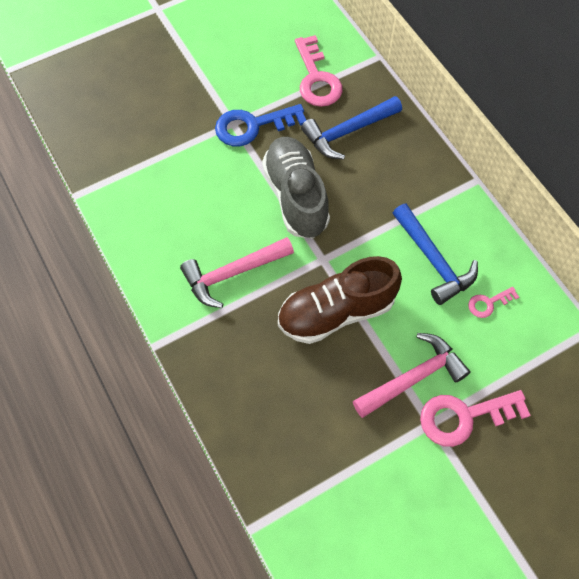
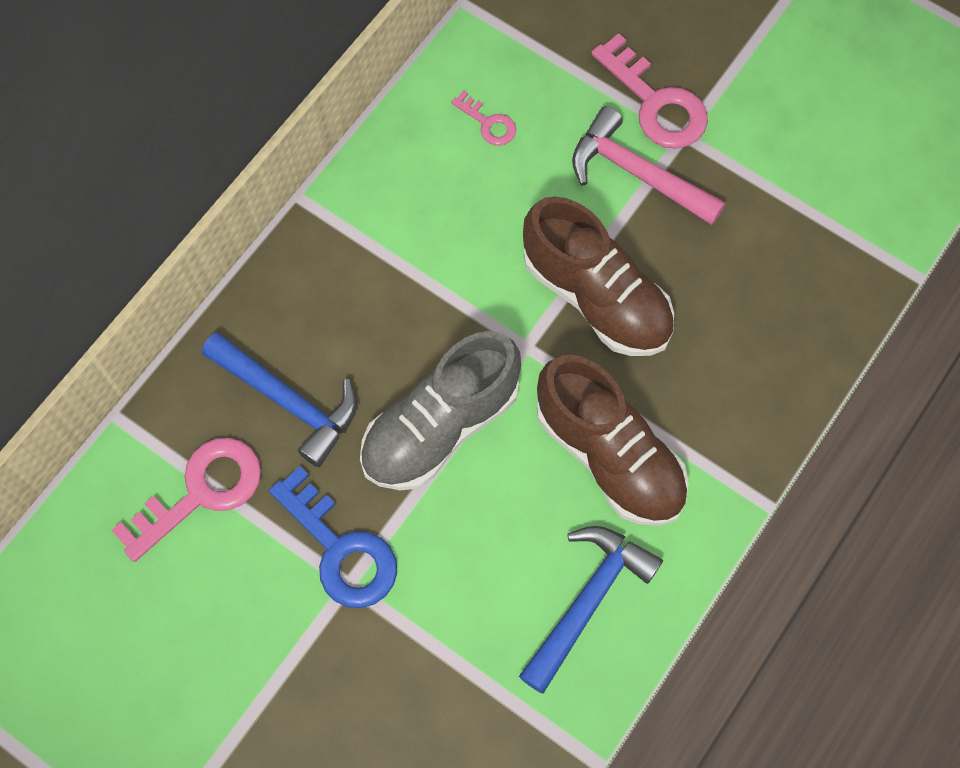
camera: 115 degrees left, 5 degrees up
pink hammer [180,237,294,308] -> brown shoe [537,355,689,526]
blue hammer [393,204,478,305] -> blue hammer moved to [519,526,663,694]

